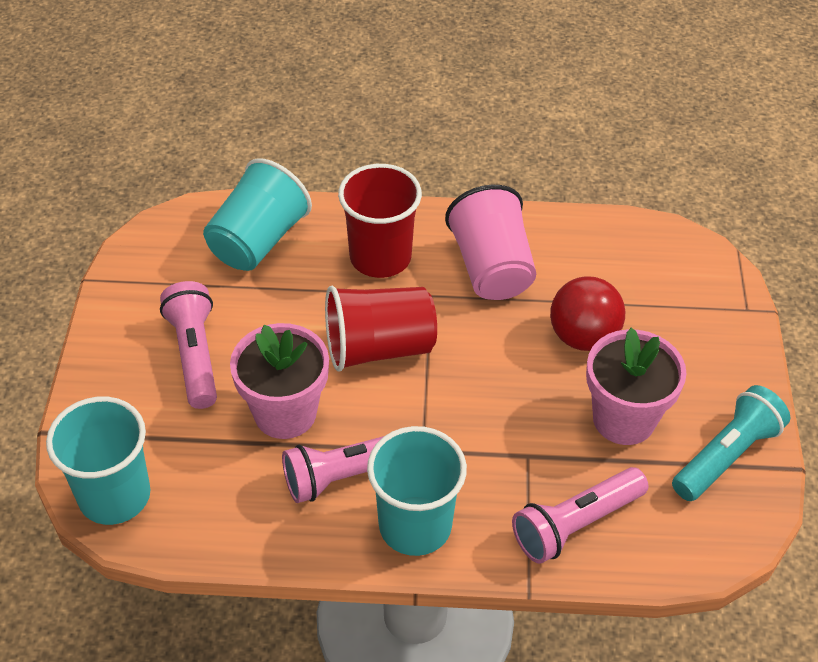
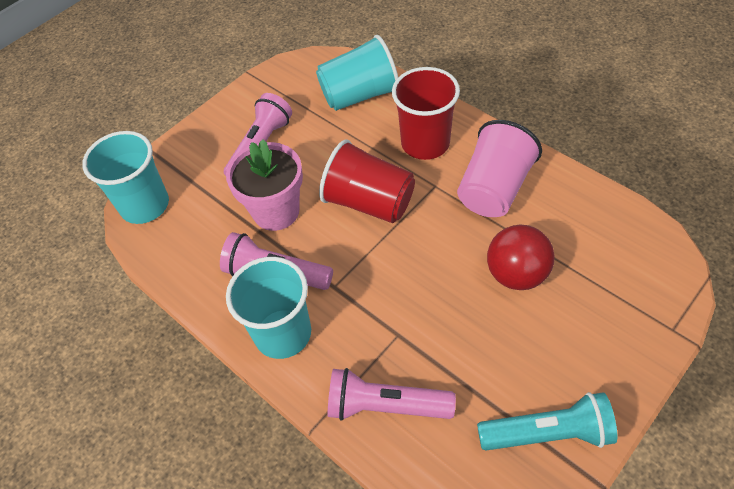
camera: 45 degrees right, 5 degrees up
pink flower pot [586,328,687,445] -> none

